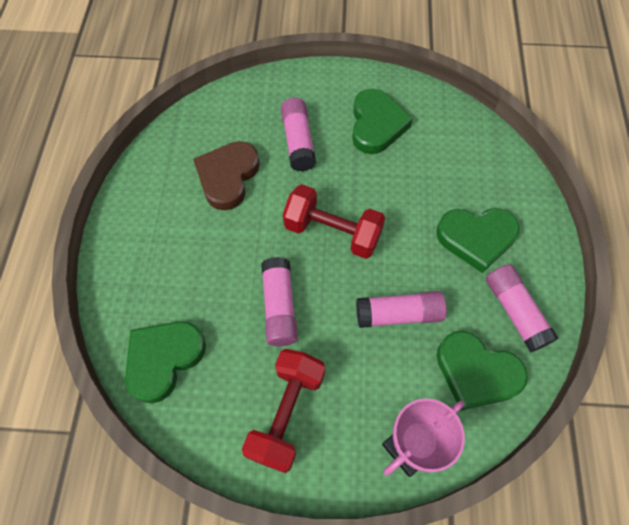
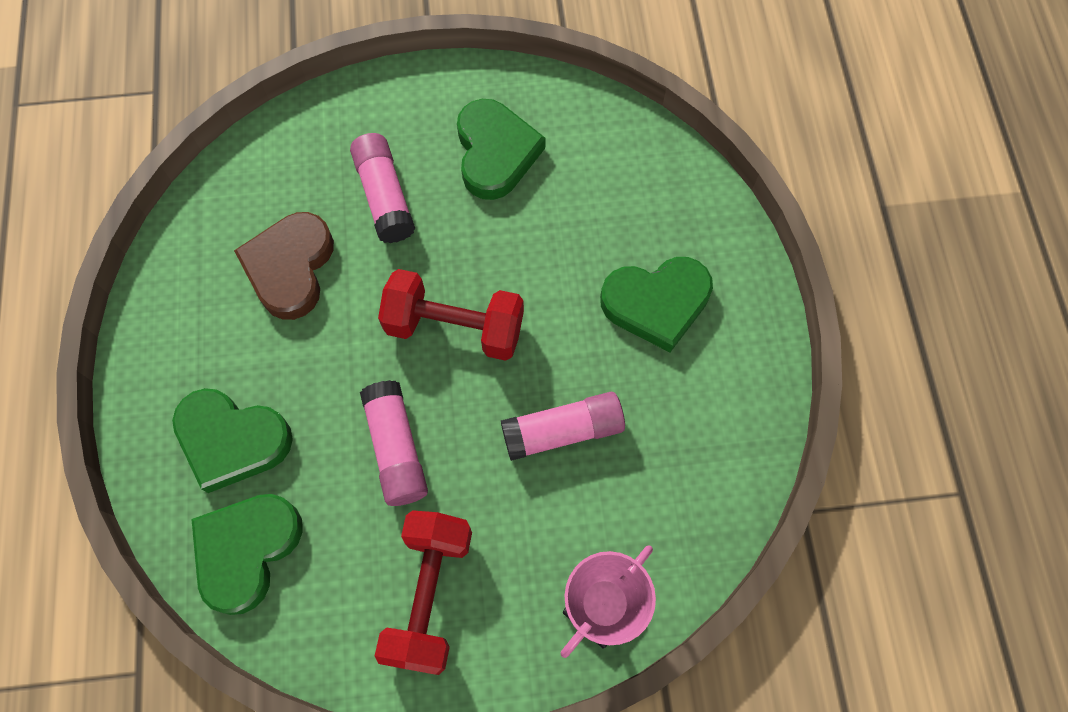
camera: 10 degrees left, 5 degrees up
green heart [437,331,528,411] -> green heart moved to [172,388,293,493]
pink glue stick [486,264,559,352] -> none

